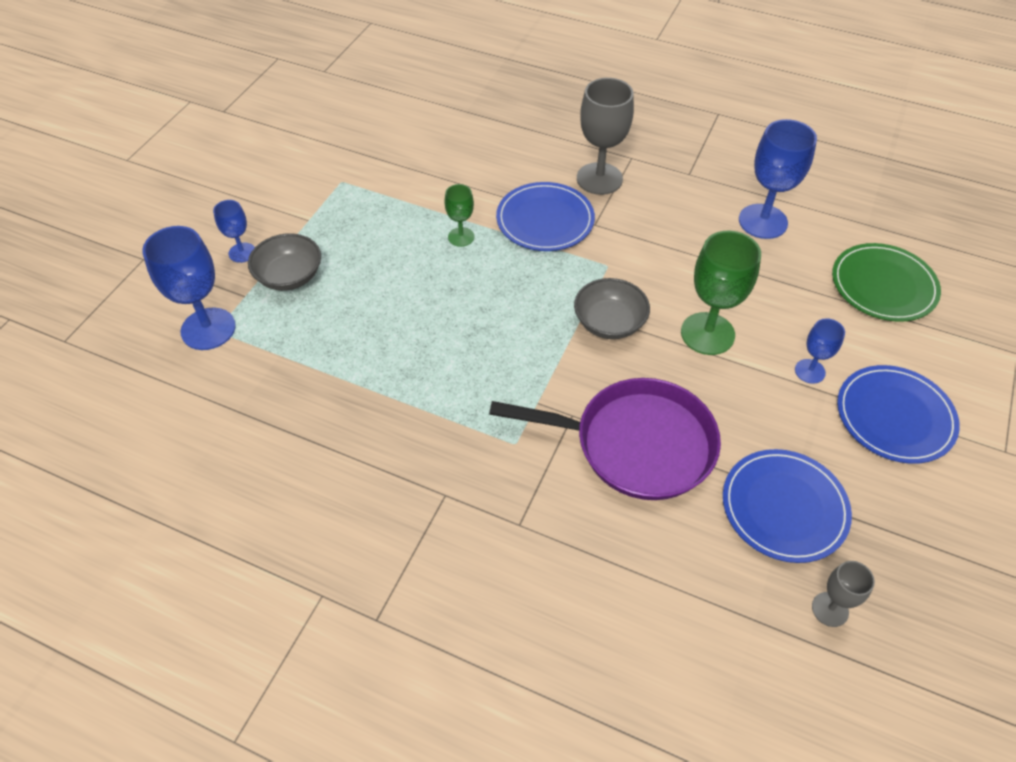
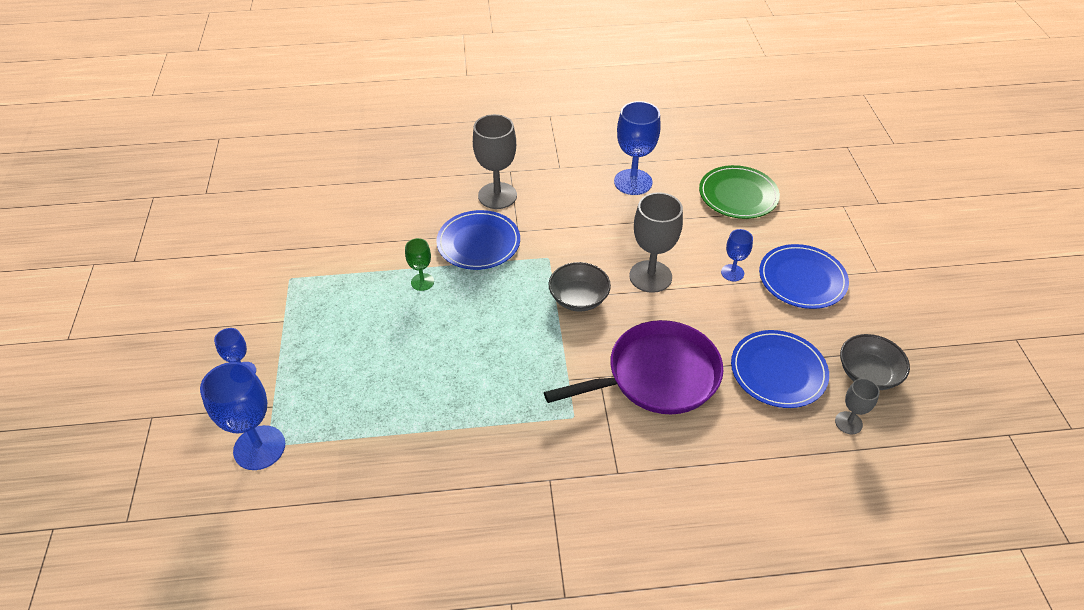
camera: 30 degrees left, 5 degrees down
grey bowl [248,233,321,291] -> grey bowl moved to [840,334,910,390]
green goblet [681,231,761,355] -> grey goblet [629,192,683,293]

